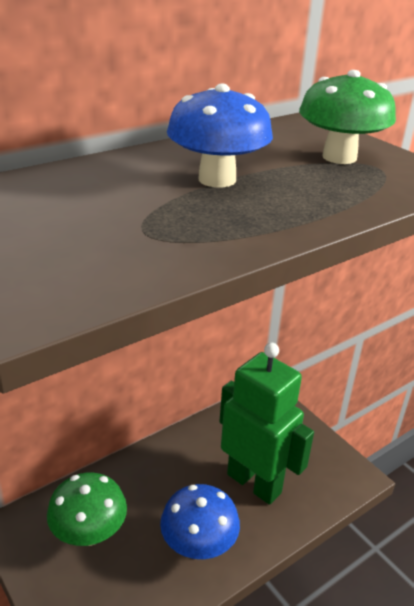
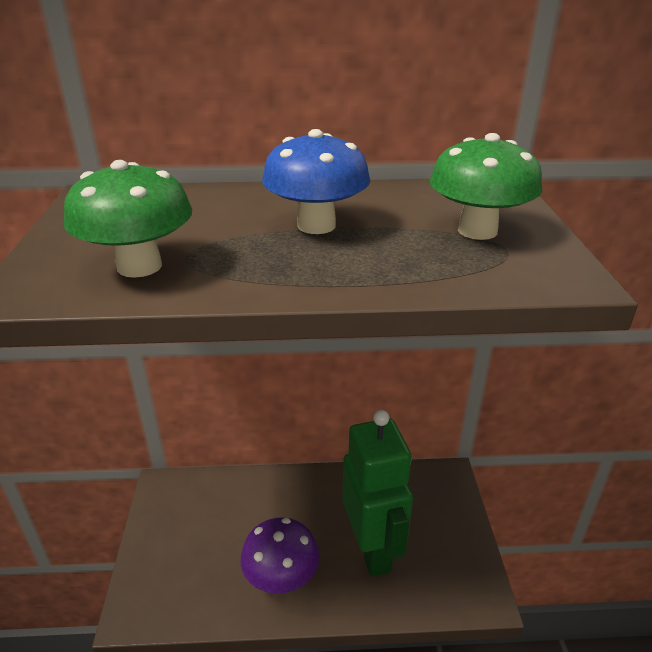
camera: 35 degrees right, 0 degrees up
green mushroom [47,472,127,546] -> green mushroom moved to [64,160,192,278]
blue mushroom [160,484,240,559] -> purple mushroom [240,517,319,594]

